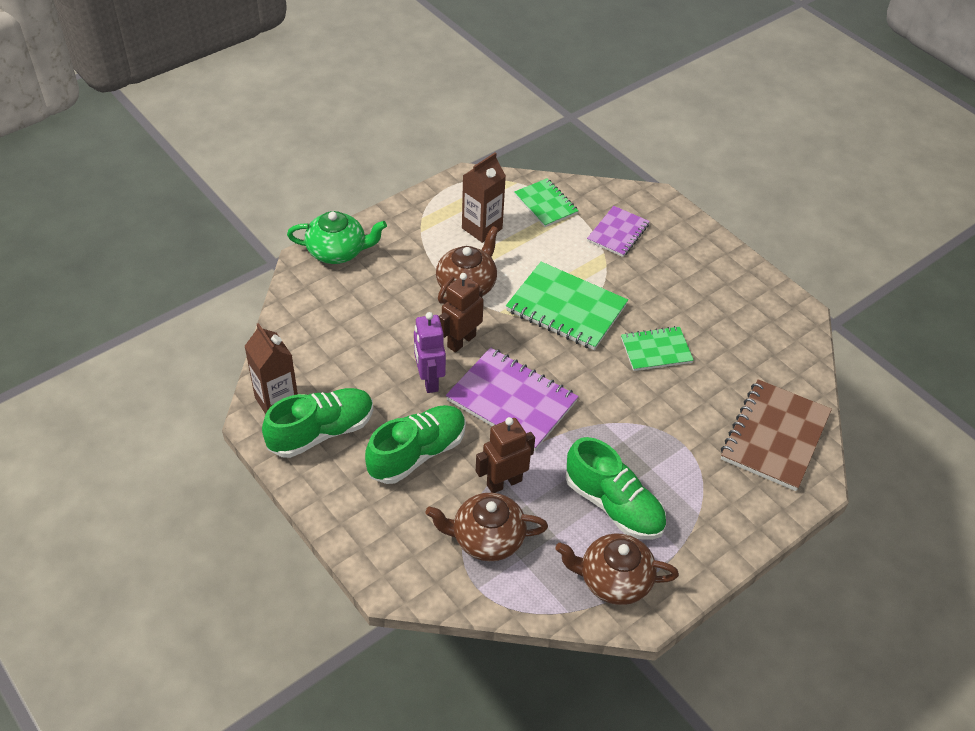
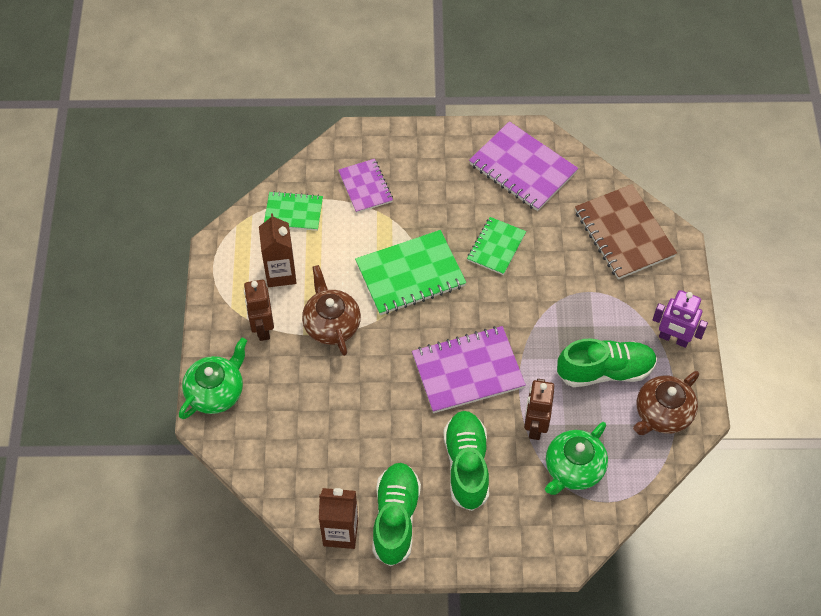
camera: 50 degrees left, 10 degrees up
purple robot [414,312,446,393] -> purple robot moved to [653,290,708,348]
brown teapot [426,493,548,561] -> green teapot [545,422,608,495]
brown robot [439,273,484,353] -> brown robot moved to [244,280,274,341]
none -> purple notebook [469,121,578,211]

